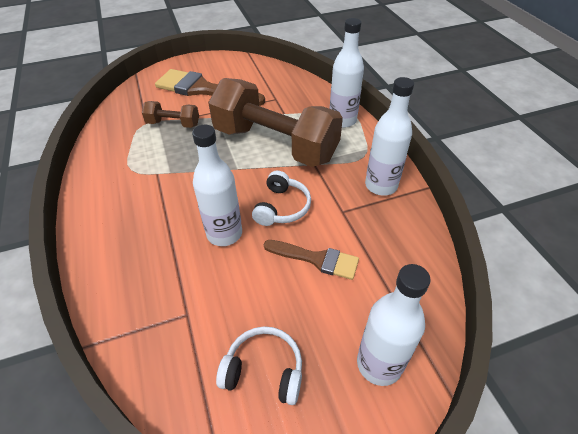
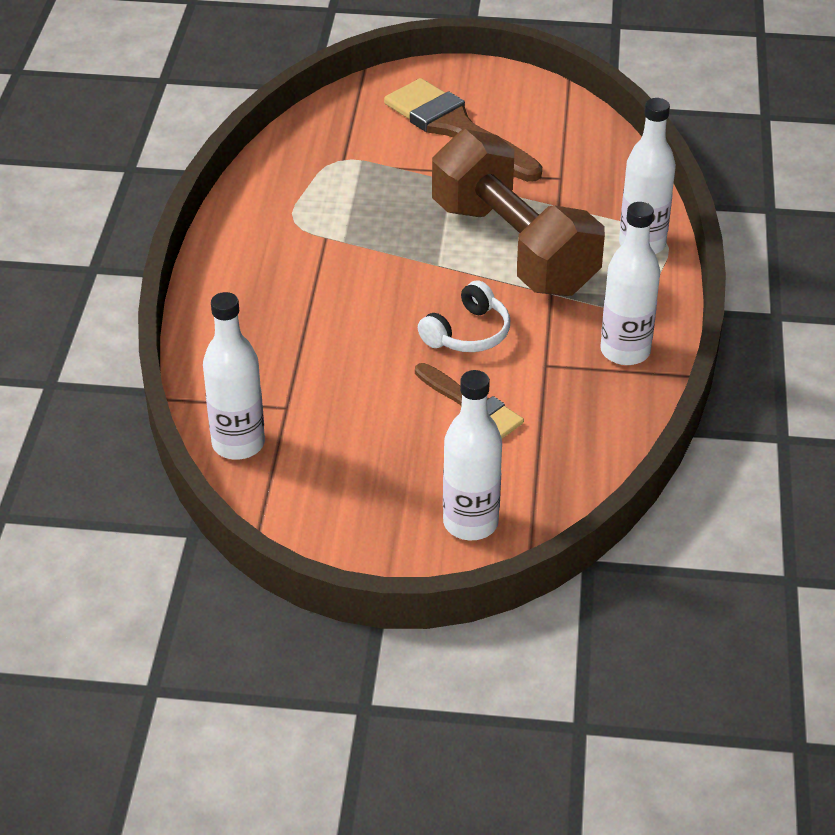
camera: 25 degrees right, 5 degrees down
brown dumbbell [142,101,199,128] -> none
white bottle [192,125,242,246] -> white bottle moved to [203,292,265,460]
white headphones [216,326,302,405] -> none

